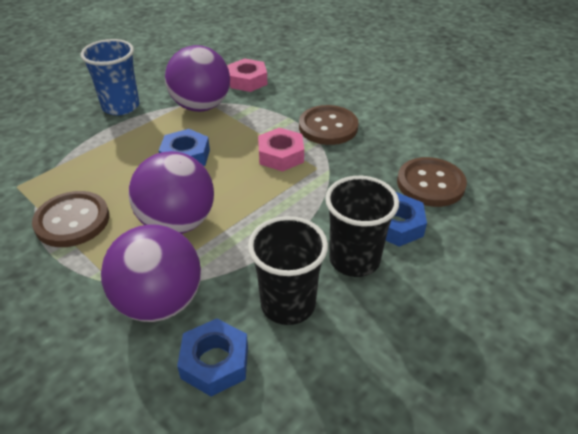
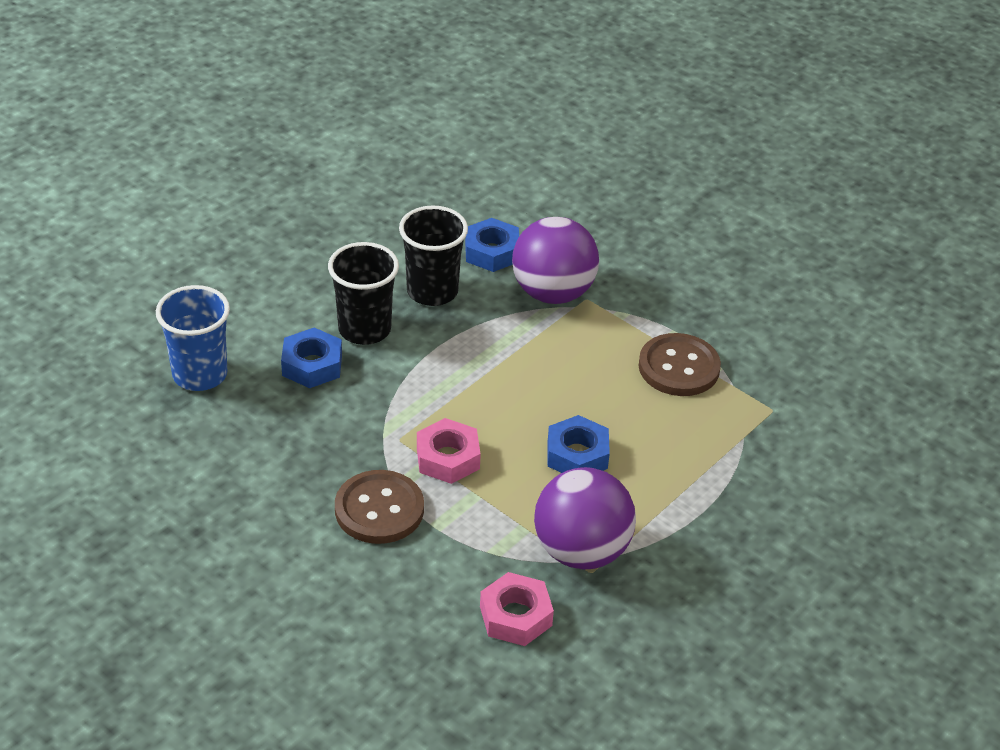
camera: 175 degrees right, 0 degrees up
blue cup [80,39,139,115] -> blue cup moved to [156,285,230,391]
purple ball [129,151,214,234] -> none
brown button [397,157,467,207] -> none

